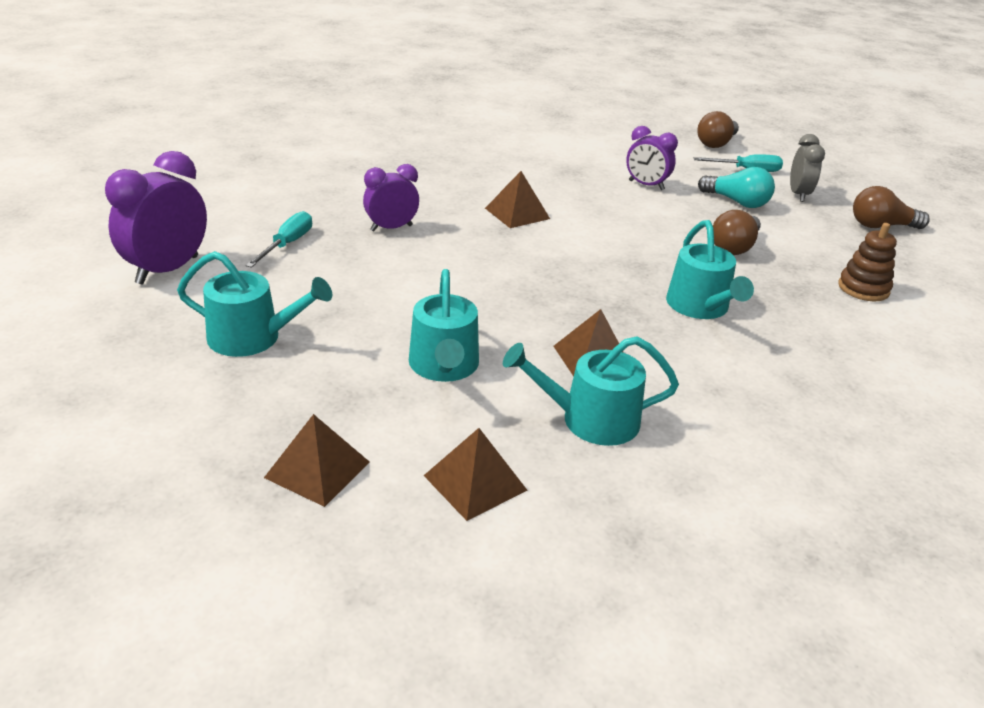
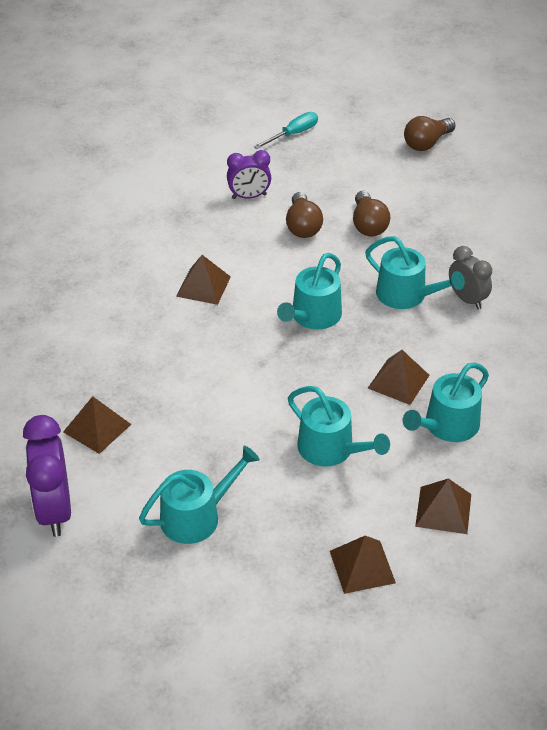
camera: 40 degrees left, 10 degrees up
turquoise screwdriver [245,211,312,268] -> brown pyramid [63,396,132,454]
purple clock [363,164,419,231] -> none
brown light bulb [697,111,739,148] -> brown light bulb moved to [286,192,323,238]
turquoise light bulb [698,167,775,208] -> none
grey clock [790,134,825,202] -> grey clock moved to [449,246,492,310]
brown stacking toy [838,223,897,301] -> none
none -> turquoise watering can [277,253,342,329]

